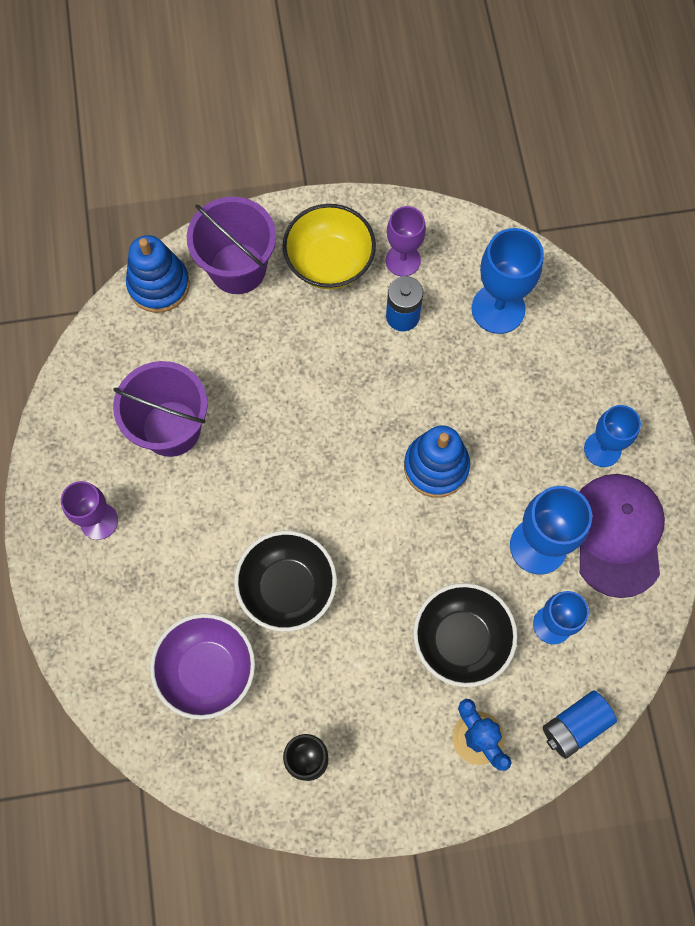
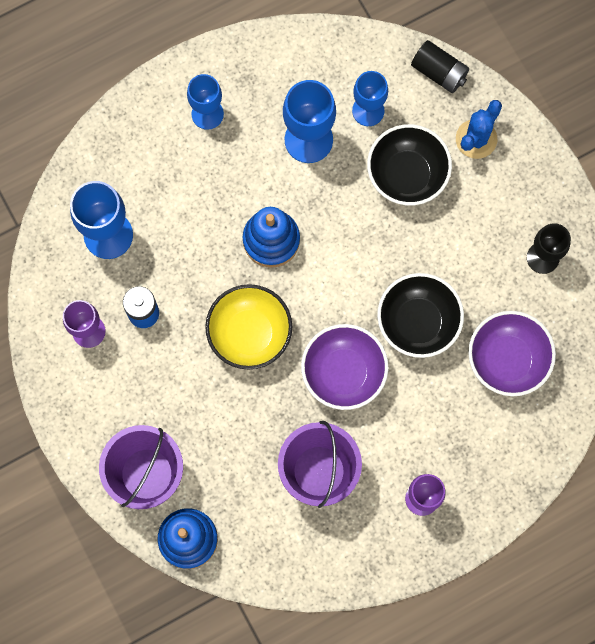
camera: 110 degrees left, 5 degrees up
yellow bowl [283,204,376,289] -> yellow bowl moved to [205,284,292,370]
blue battery [543,691,617,759] -> black battery [411,40,469,93]
purple cap [579,474,665,598] -> none
none -> purple bowl [301,324,389,410]

